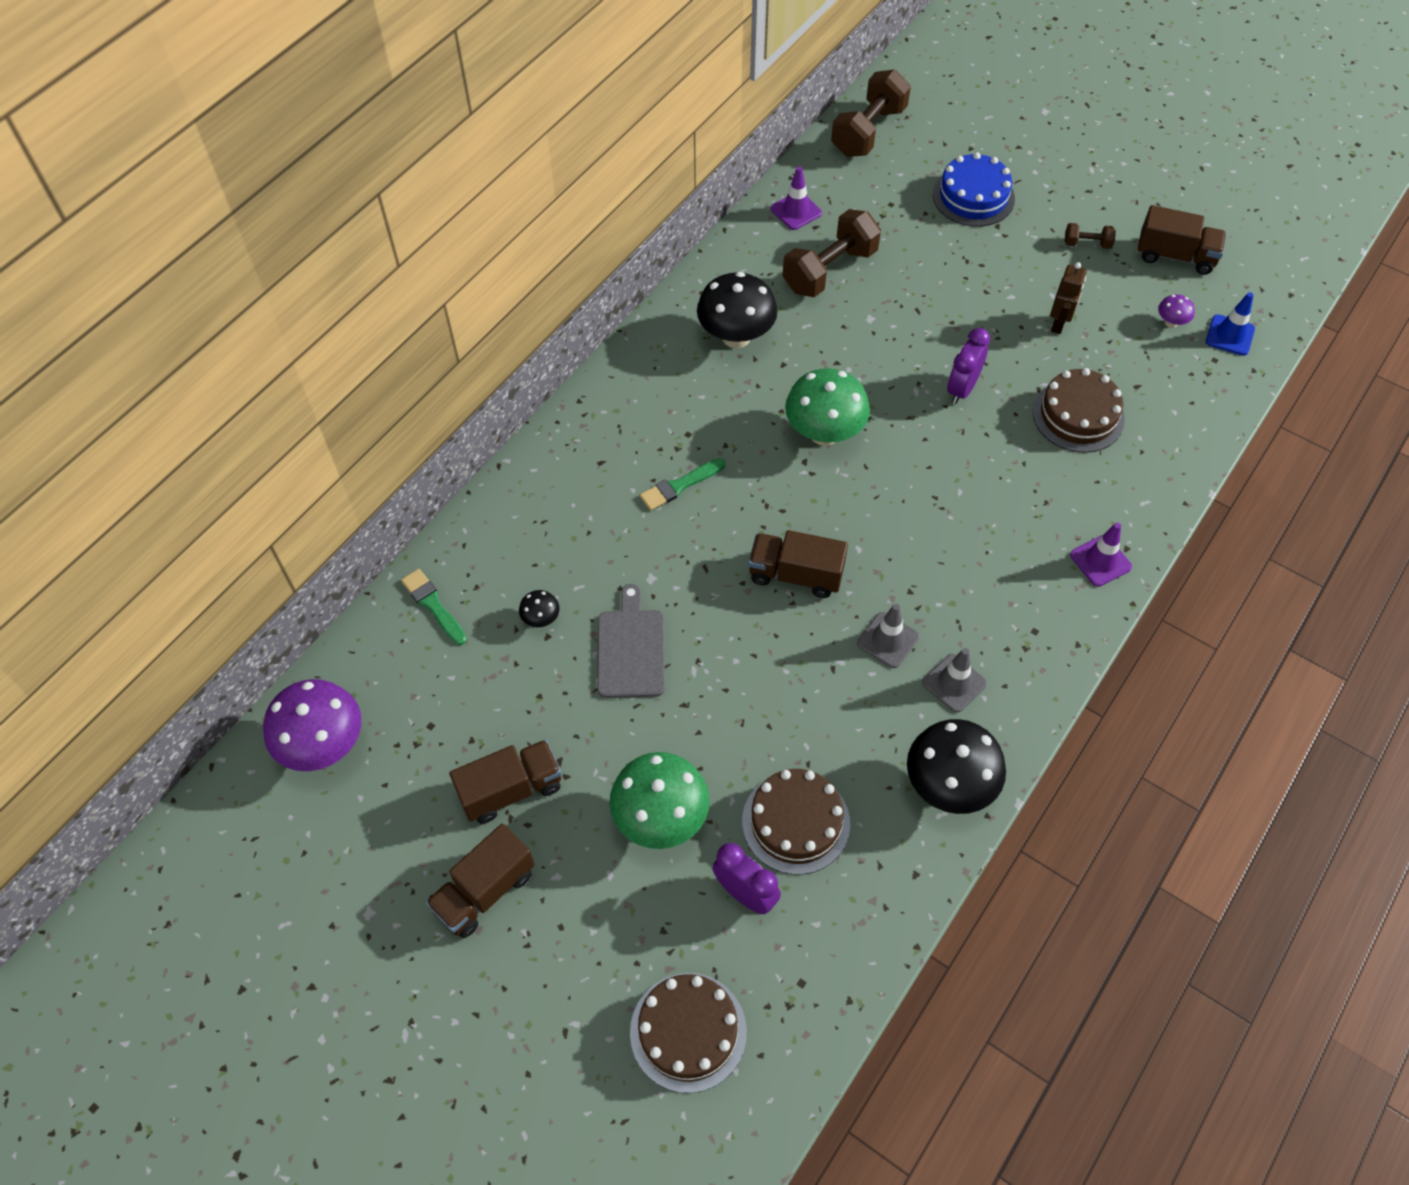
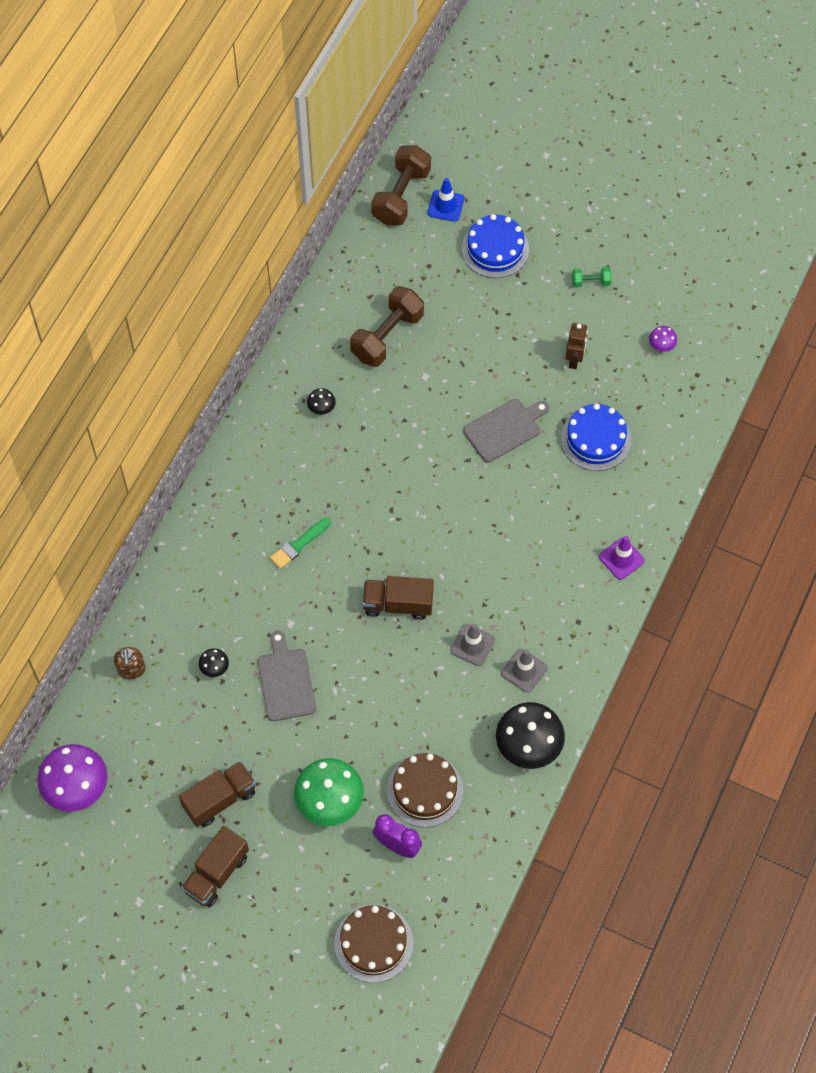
camera: 10 degrees left, 5 degrees up
green brush [401,569,467,645] -> brown soap dispenser [114,647,146,680]
black mushroom [697,272,777,348] -> black mushroom [307,388,336,415], size x0.45
purple traffic cone [771,166,822,230] -> none
green mushroom [785,368,870,446] -> none
purple clock [947,328,990,404] -> grey cutting board [463,399,549,462]
brown cake [1033,368,1125,453] -> blue cake [561,403,631,471]
brown dumbbell [1065,223,1116,249] -> green dumbbell [572,267,611,288]
brown truck [1137,205,1227,275] -> none
blue traffic cone [1206,292,1255,356] -> blue traffic cone moved to [428,178,464,222]

